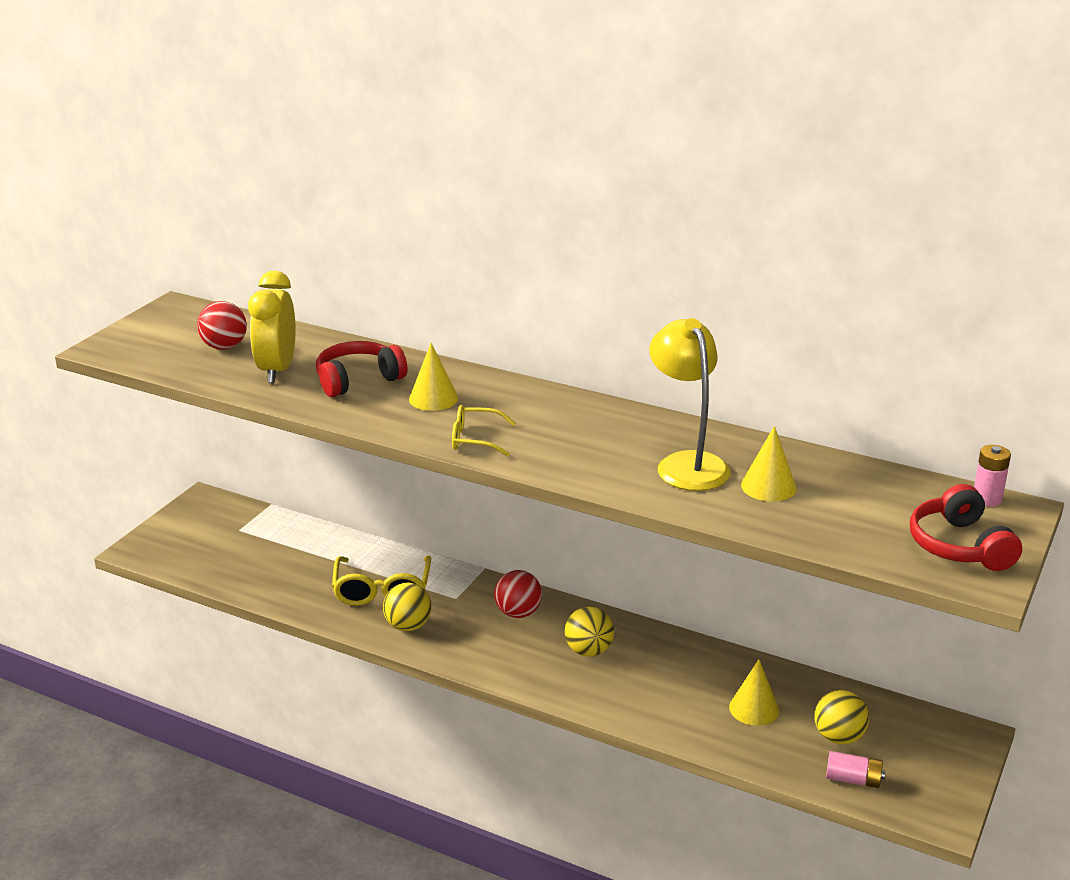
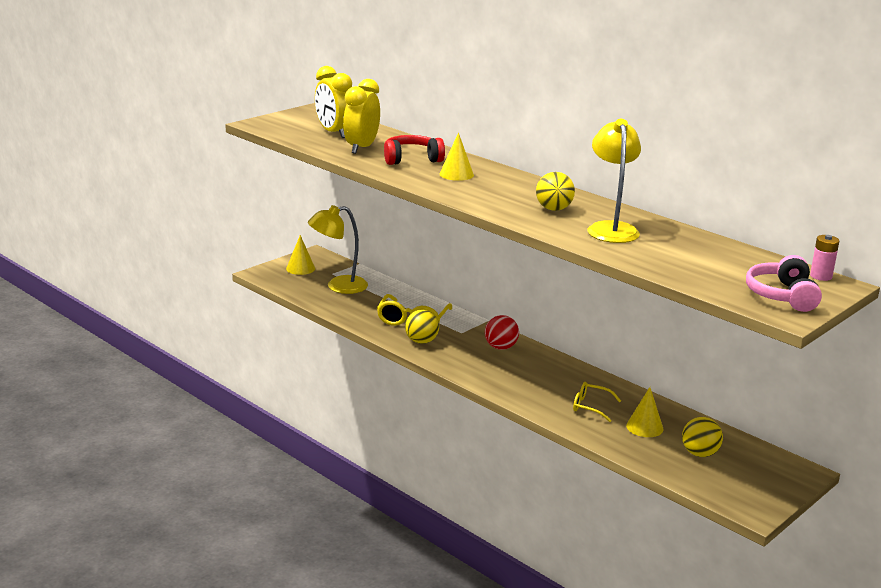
camera: 15 degrees right, 5 degrees down
red ball [197,301,247,350] -> yellow clock [315,66,352,138]
yellow glasses [452,405,516,456] -> yellow glasses moved to [573,382,621,422]
yellow ball [565,607,614,657] -> yellow ball moved to [536,172,575,211]
yellow cone [741,426,797,502] -> yellow cone moved to [286,235,315,275]
pink battery [826,751,885,788] -> none
red headphones [910,484,1022,571] -> pink headphones [746,255,822,312]
none -> yellow lamp [308,205,368,294]

